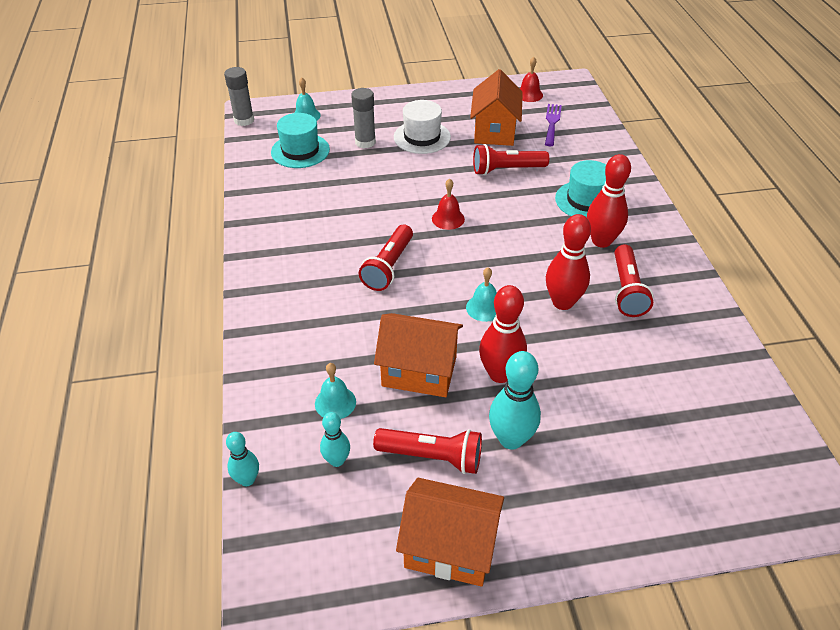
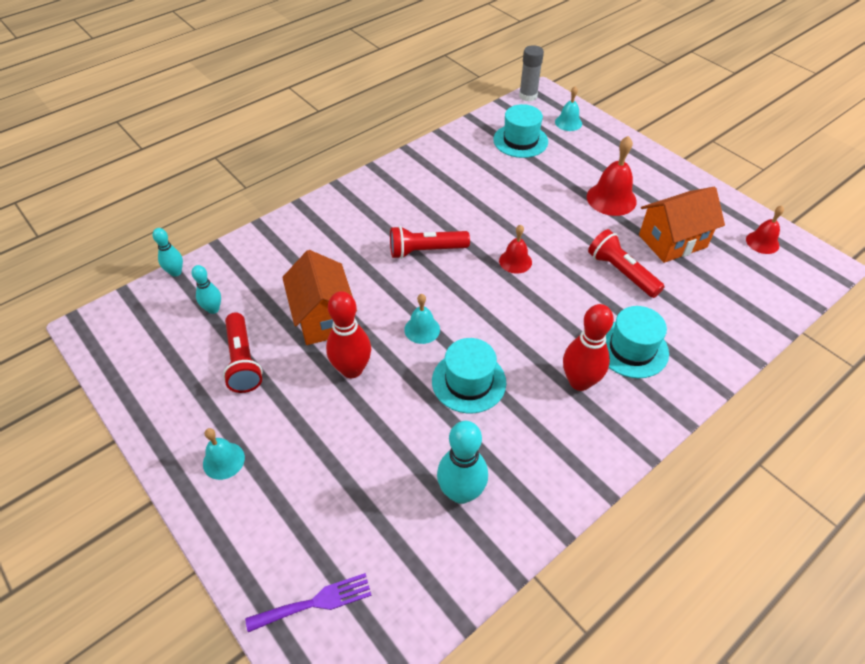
camera: 60 degrees right, 5 degrees up
turquoise bell [315,363,356,419] -> turquoise bell moved to [203,428,245,480]
grey glue stick [351,88,376,148] -> none
white hat [394,100,451,154] -> red bell [587,136,637,216]
orange house [396,478,504,587] -> none
turquoise bowling pin [489,351,541,450] -> turquoise bowling pin moved to [437,421,488,504]
purple fork [545,104,562,146] -> purple fork moved to [245,573,372,632]
red bowling pin [546,214,591,310] -> turquoise hat [432,338,506,413]
red flashlight [615,244,653,317] -> none

